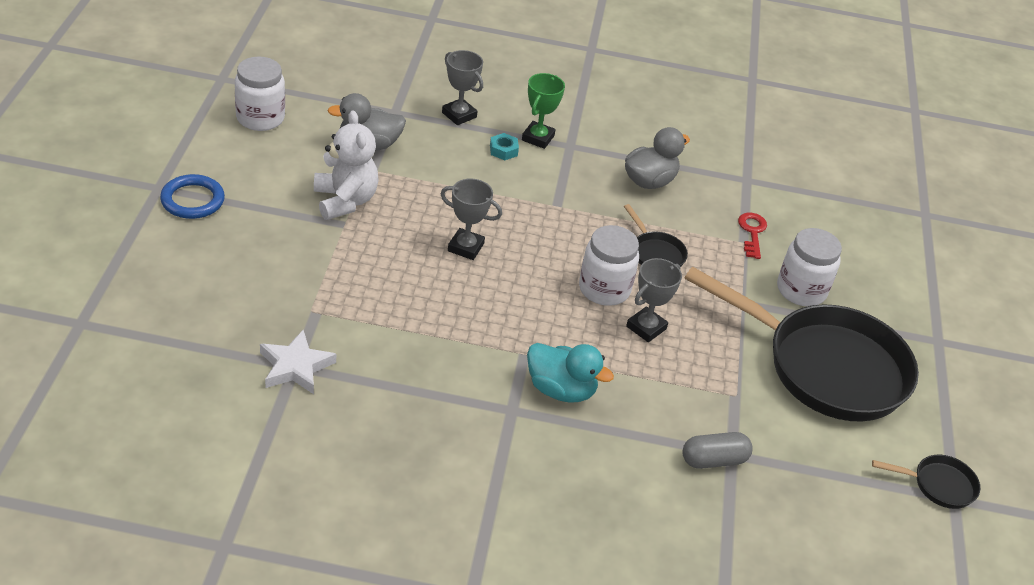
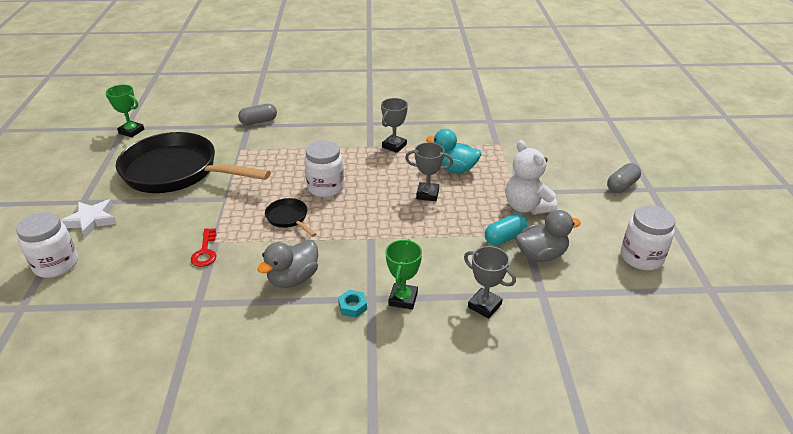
camera: 175 degrees right, 5 degrees down
blue ring [160,174,225,219] -> grey capsule [607,163,641,193]
white star [260,330,336,394] -> white star moved to [60,199,117,238]
turquoise nut [490,133,519,160] -> turquoise nut moved to [338,290,367,318]
turquoise duck [527,343,614,402] -> turquoise duck moved to [426,129,481,173]
grey trophy [626,258,682,342] -> grey trophy moved to [381,98,408,153]
white jar [777,228,842,306] -> white jar moved to [16,212,78,278]
black pan [872,455,980,509] -> green trophy [106,85,144,137]
none -> turquoise capsule [485,214,528,246]

